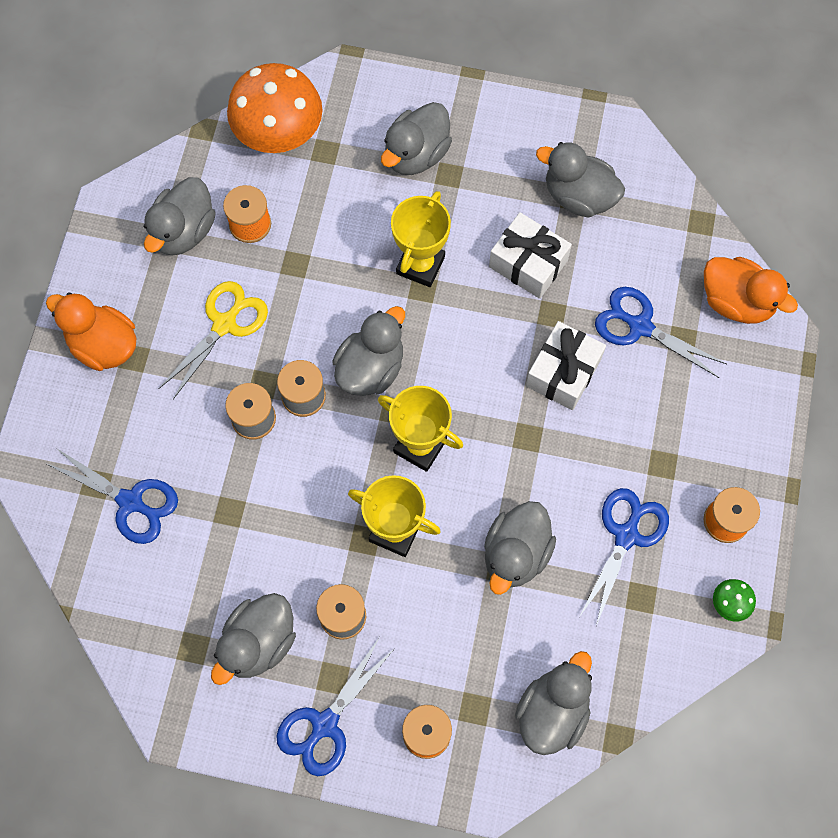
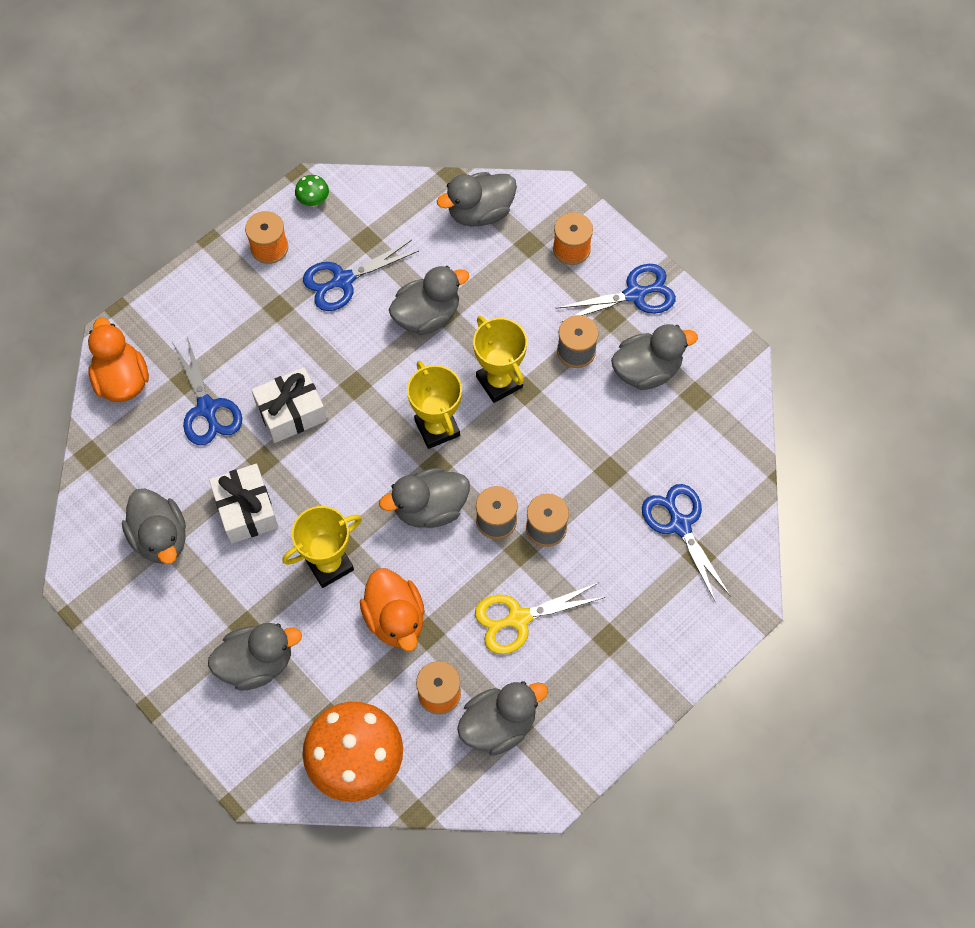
camera: 145 degrees left, 5 degrees down
orange duck [46,292,136,371] -> orange duck moved to [360,568,425,651]

